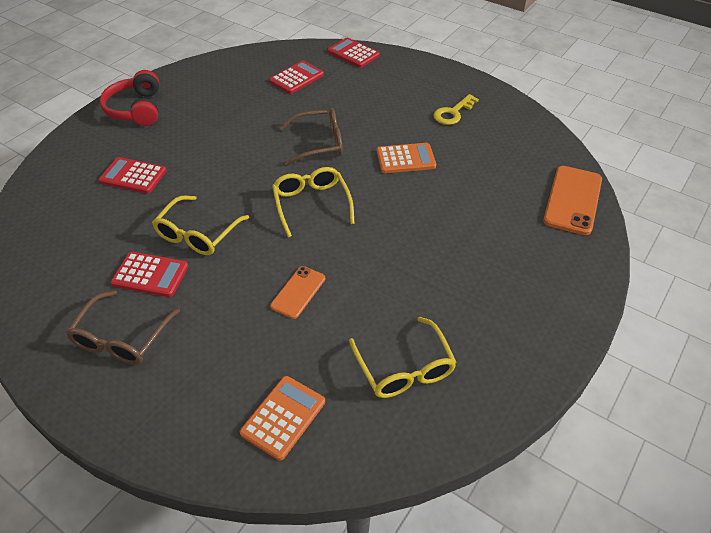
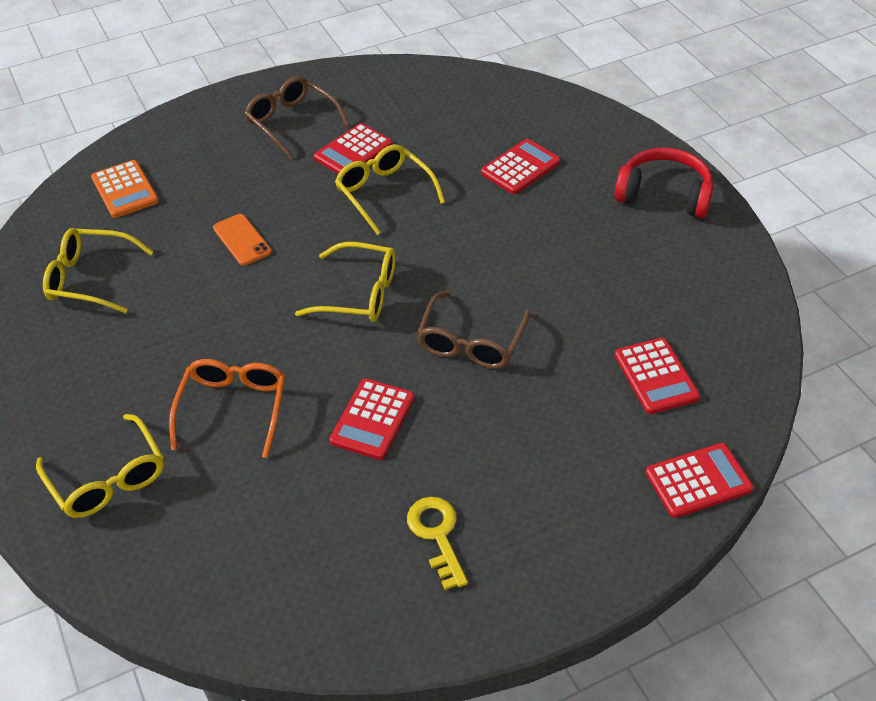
camera: 120 degrees right, 0 degrees up
orange calculator [376,143,436,173] -> red calculator [329,378,414,460]
orange phone [543,166,602,235] -> none
none -> yellow glasses [36,414,164,518]
none -> orange glasses [169,359,285,458]

